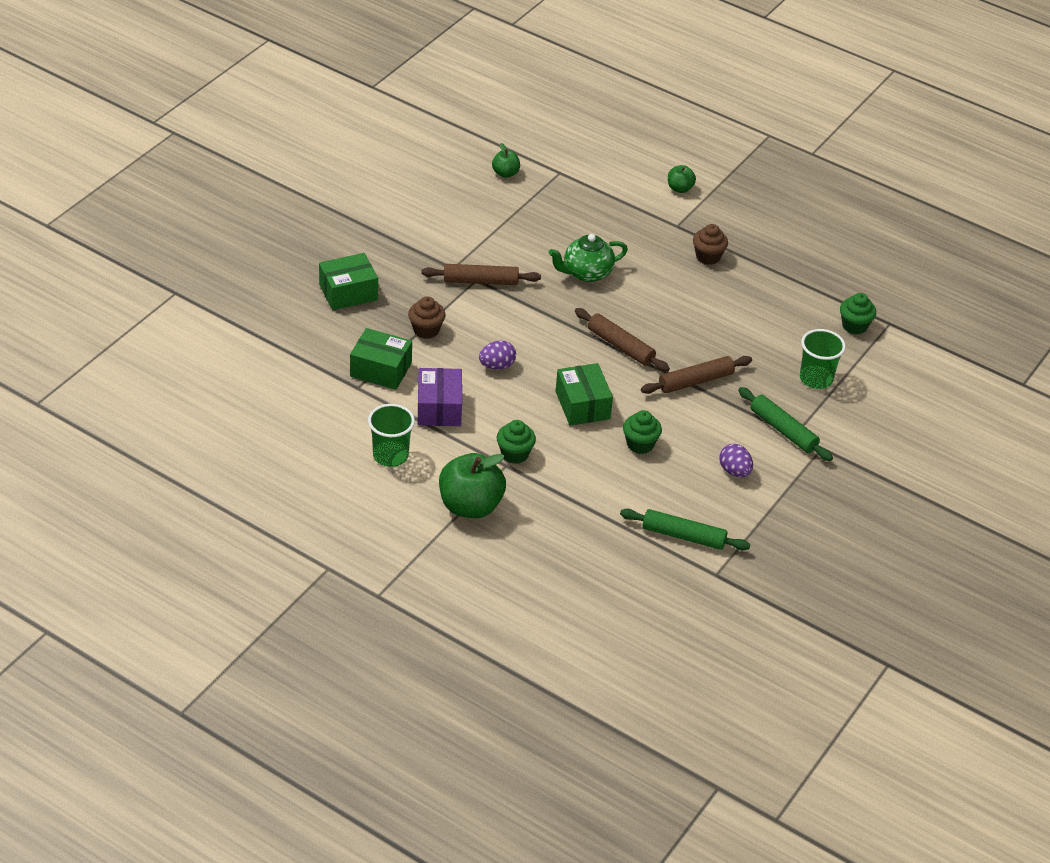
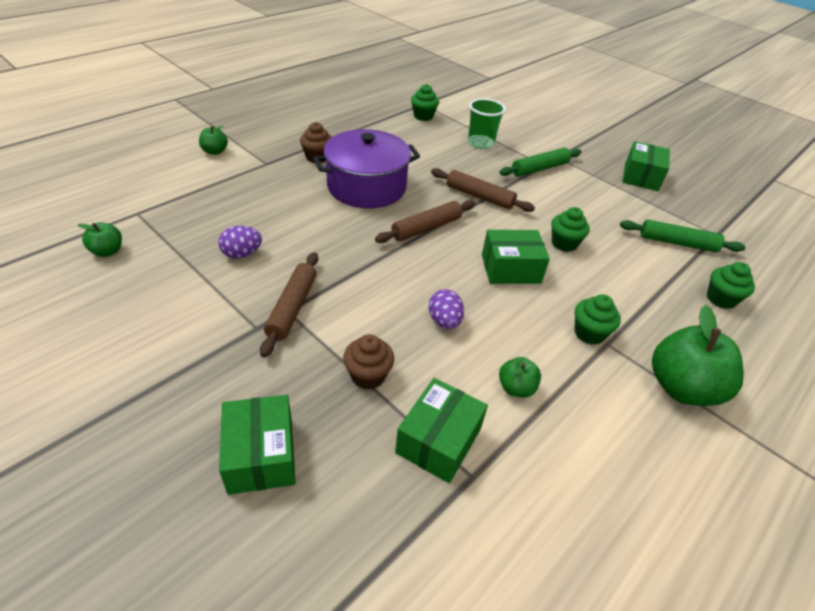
camera: 80 degrees left, 0 degrees up
green cup [368,404,415,467] -> none
purple box [418,368,462,426] -> green apple [499,357,541,397]
green teapot [549,234,628,282] -> none
green rolling pin [620,509,750,550] -> green rolling pin turned 75 degrees clockwise [620,220,745,252]
brown rolling pin [641,356,752,394] -> brown rolling pin turned 45 degrees counterclockwise [431,168,535,212]
purple egg [719,444,753,477] -> purple egg moved to [218,226,262,258]
none -> purple pot [313,129,420,208]
none -> green box [622,141,670,191]
none -> green cupcake [707,262,755,309]

